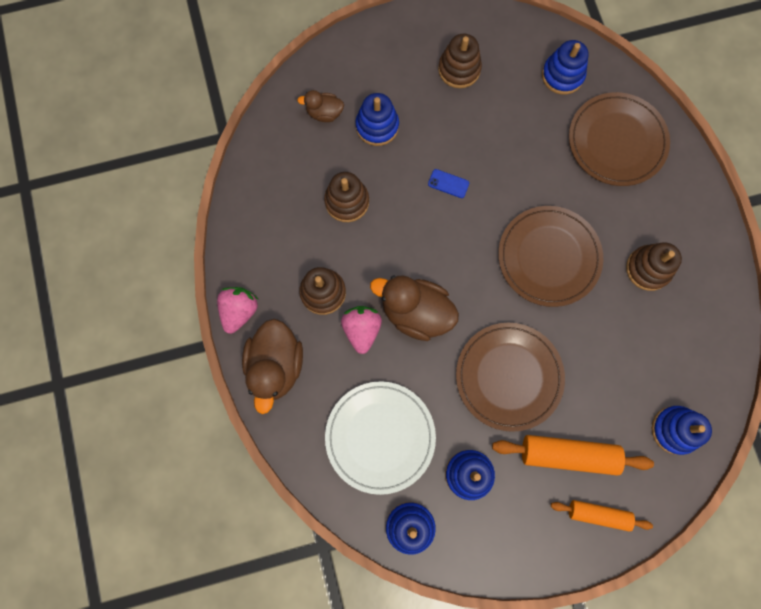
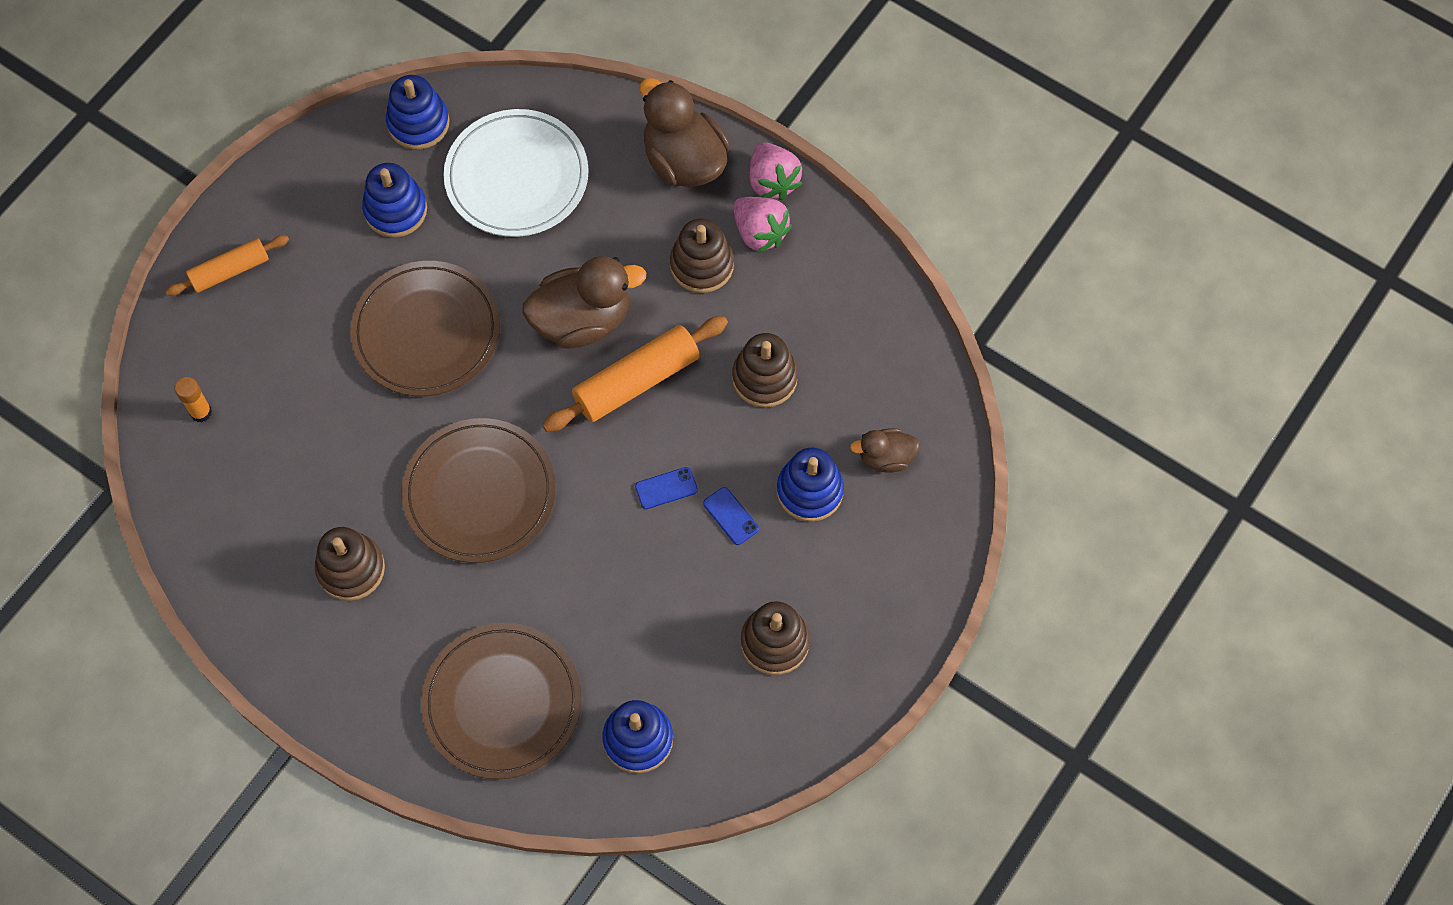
camera: 140 degrees right, 10 degrees down
brown duck [297,90,344,122] -> brown duck turned 150 degrees counterclockwise [850,428,920,473]
pink strawberry [341,306,382,354] -> pink strawberry moved to [733,197,792,253]
orange rolling pin [492,435,654,476] -> orange rolling pin moved to [542,316,728,432]
blue stacking toy [652,406,712,455] -> orange glue stick [175,377,212,422]
none -> blue phone [703,487,759,545]

